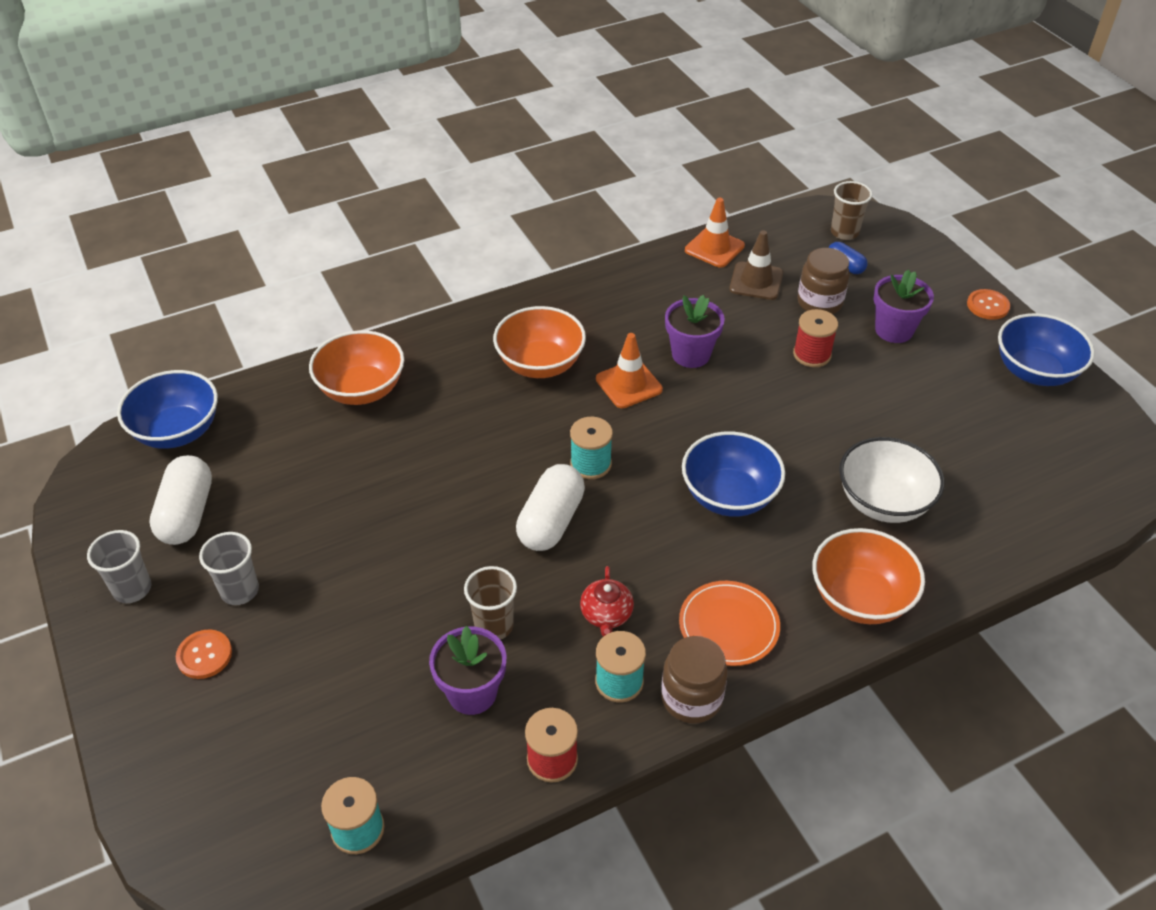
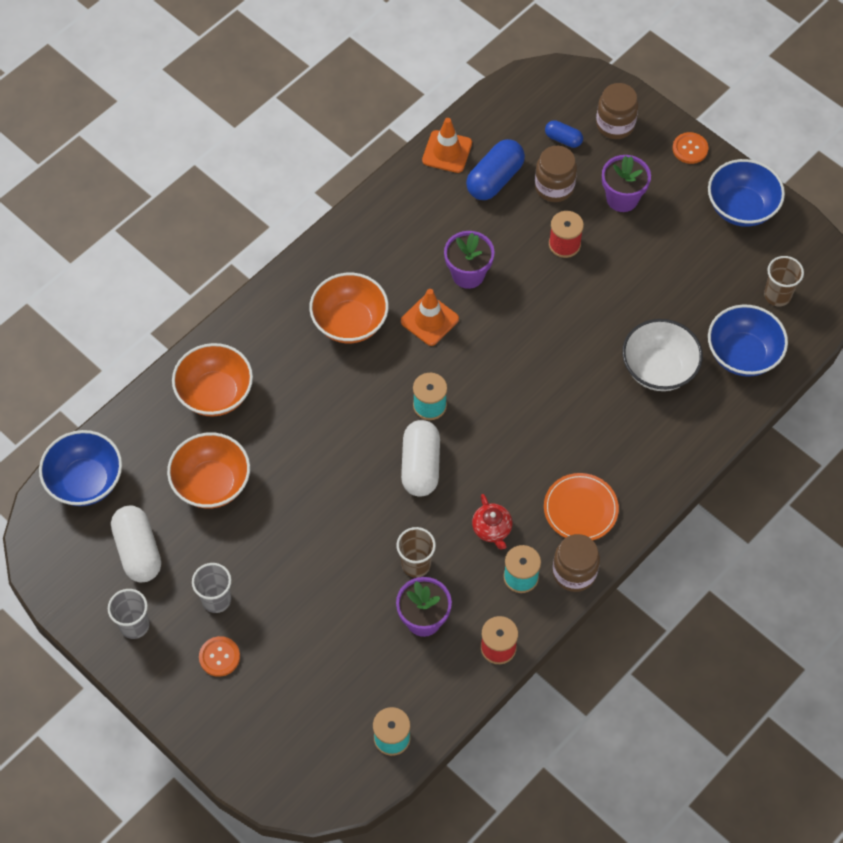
camera: 20 degrees left, 15 degrees up
blue bowl [682,431,785,517] -> blue bowl moved to [708,305,788,377]
brown traffic cone [729,230,783,300] -> blue capsule [466,139,525,200]
orange bowl [812,528,925,624] -> orange bowl moved to [167,432,250,509]
brown cup [831,181,872,240] -> brown cup moved to [764,256,804,306]
none -> brown jar [596,83,638,139]

